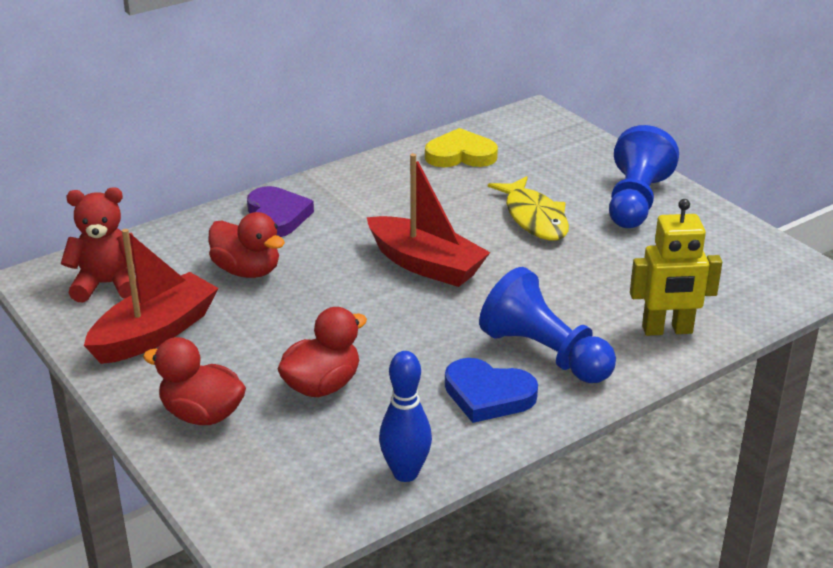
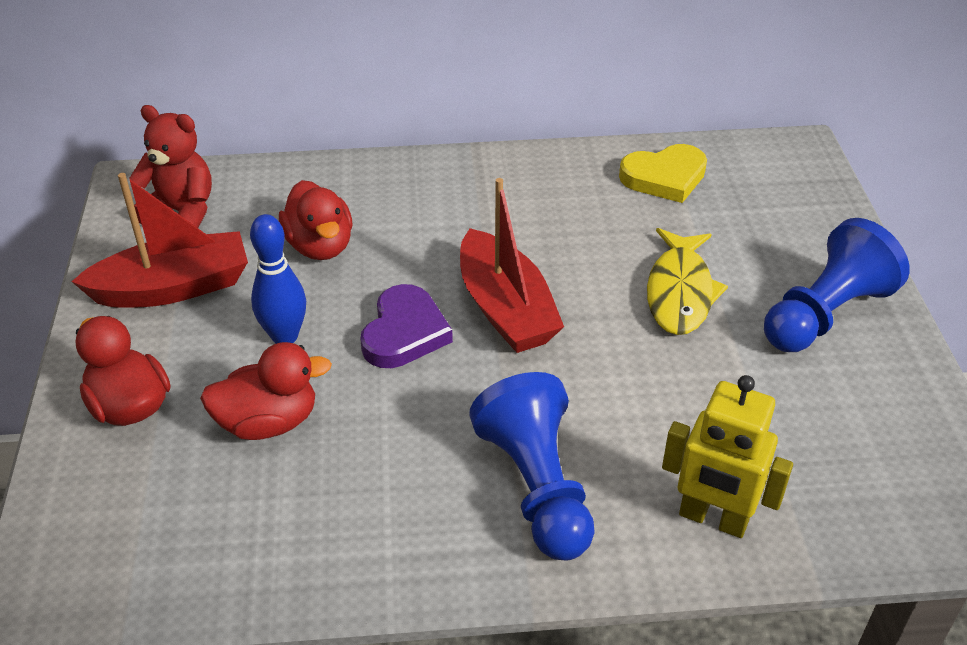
camera: 30 degrees right, 10 degrees up
purple heart [247,186,314,237] -> purple heart moved to [360,284,453,368]
blue bowling pin [379,351,432,482] -> blue bowling pin moved to [250,214,306,344]
yellow heart [425,128,498,167] -> yellow heart turned 135 degrees clockwise [619,144,707,203]
blue heart [445,358,538,423] -> none

